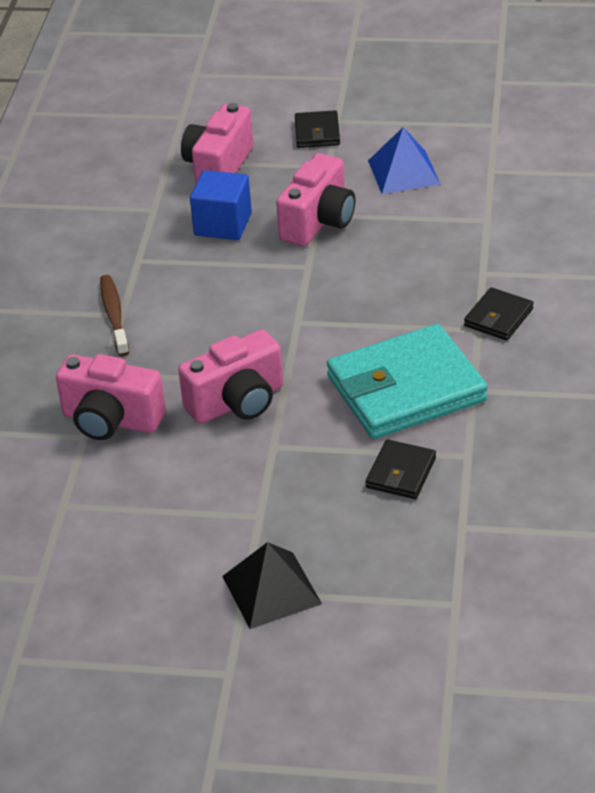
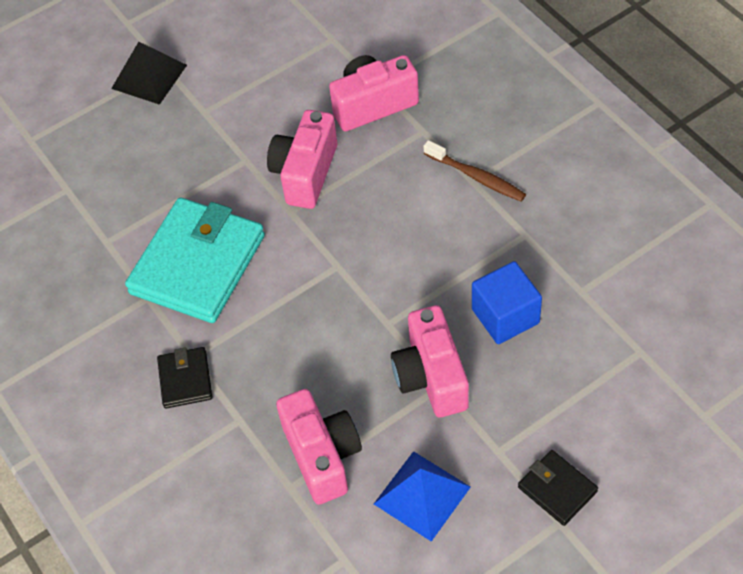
camera: 140 degrees right, 15 degrees up
pink camera [181,103,253,185] -> pink camera moved to [276,389,362,505]
black wallet [366,440,436,499] -> none

